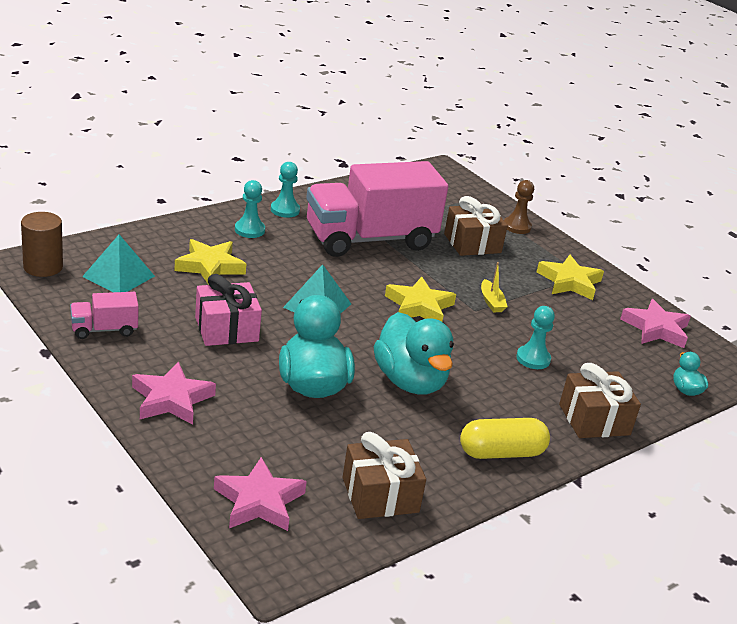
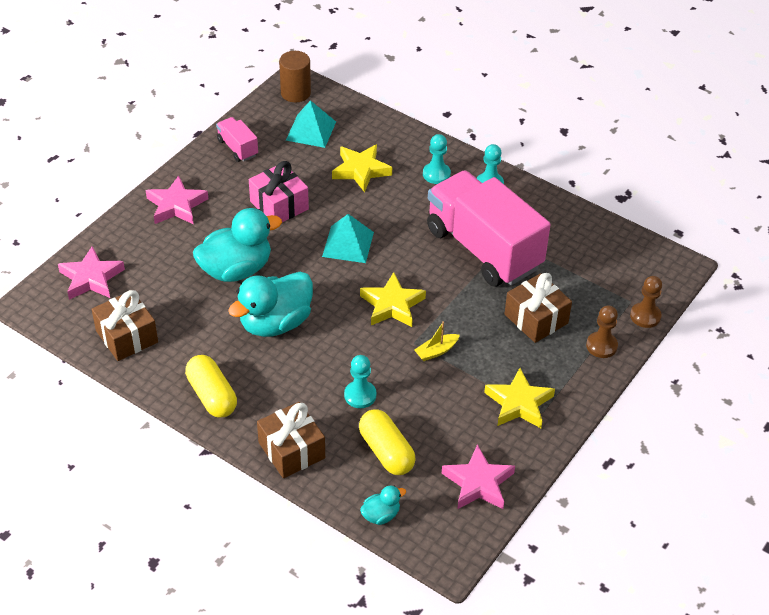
camera: 75 degrees right, 15 degrees up
none -> yellow capsule [359,409,416,475]
none -> brown pawn [630,276,662,328]

